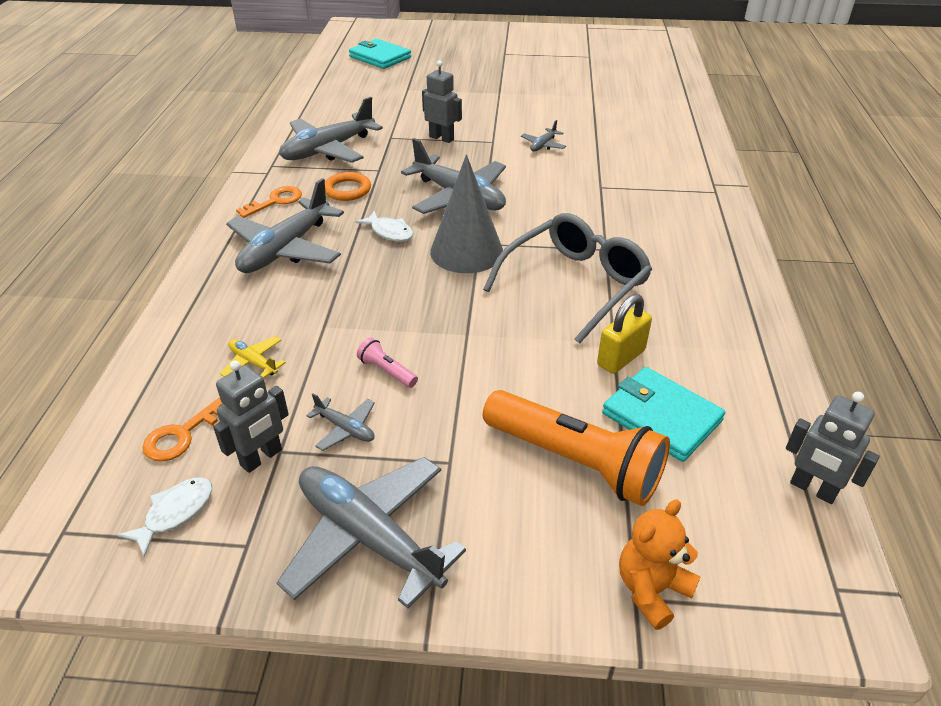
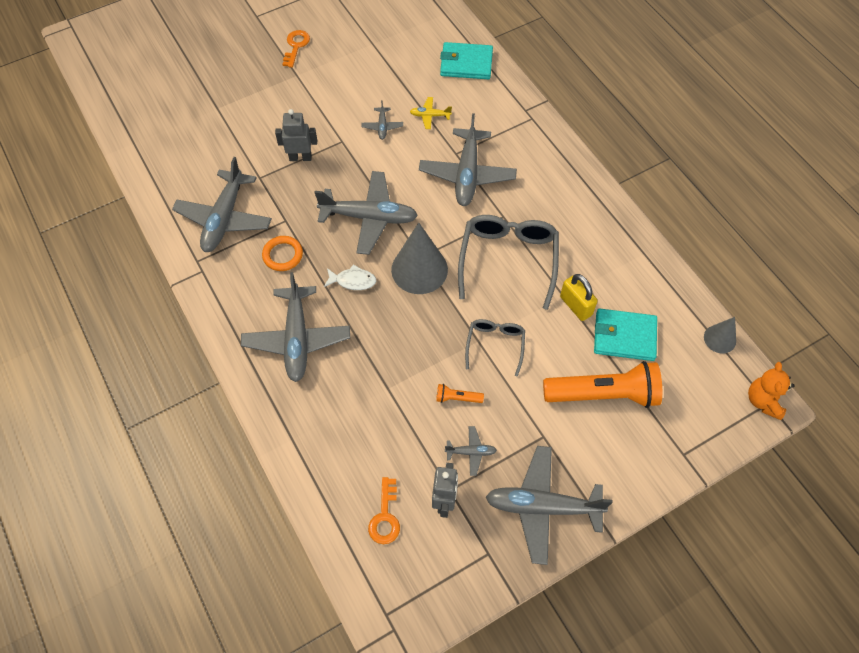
camera: 35 degrees left, 20 degrees up
white fish [117,477,212,557] -> none
yellow plane [220,336,286,379] -> yellow plane moved to [410,97,452,129]
orange key [236,186,302,218] -> orange key moved to [282,30,310,68]
turquoise wallet [349,39,411,69] -> turquoise wallet moved to [440,42,493,79]
pink flashlight [357,338,418,388] -> orange flashlight [436,384,484,403]
yellow padlock [597,294,652,374] -> yellow padlock turned 45 degrees counterclockwise [560,274,598,321]
orange teddy bear [619,499,700,630] -> orange teddy bear moved to [748,362,795,420]
grey robot [786,392,880,504] -> grey cone [704,317,736,354]
none -> grey plane [419,113,517,206]
none -> grey glasses [465,319,525,376]

